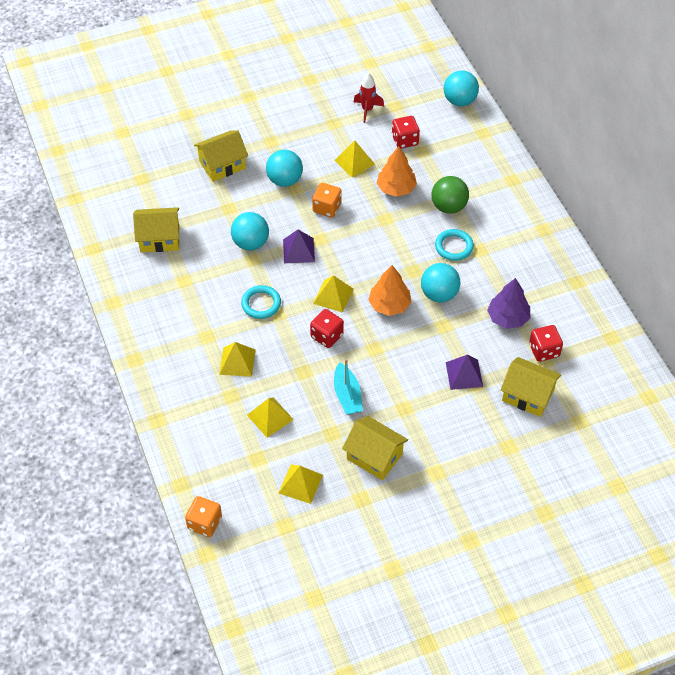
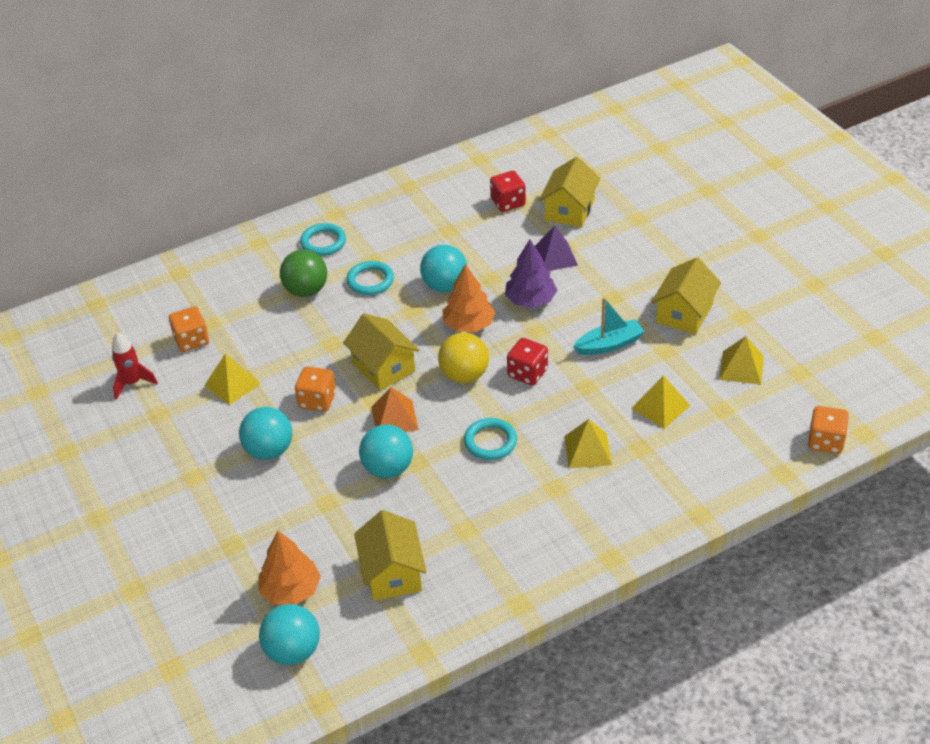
camera: 95 degrees left, 10 degrees down
yellow house [194,130,248,182] -> yellow house moved to [343,313,420,391]
purple pyramid [283,230,315,263] -> orange pyramid [371,387,419,432]
yellow pyramid [313,275,353,313] -> yellow ball [438,333,489,383]
orange tree [377,146,417,197] -> orange tree moved to [258,531,321,605]
red dice [392,116,420,149] -> orange dice [169,306,209,352]
turquoise ball [444,71,479,106] -> turquoise ball moved to [259,604,320,665]
purple tree [487,278,530,329] -> purple tree moved to [505,239,558,308]
none -> turquoise ring [300,223,346,256]

